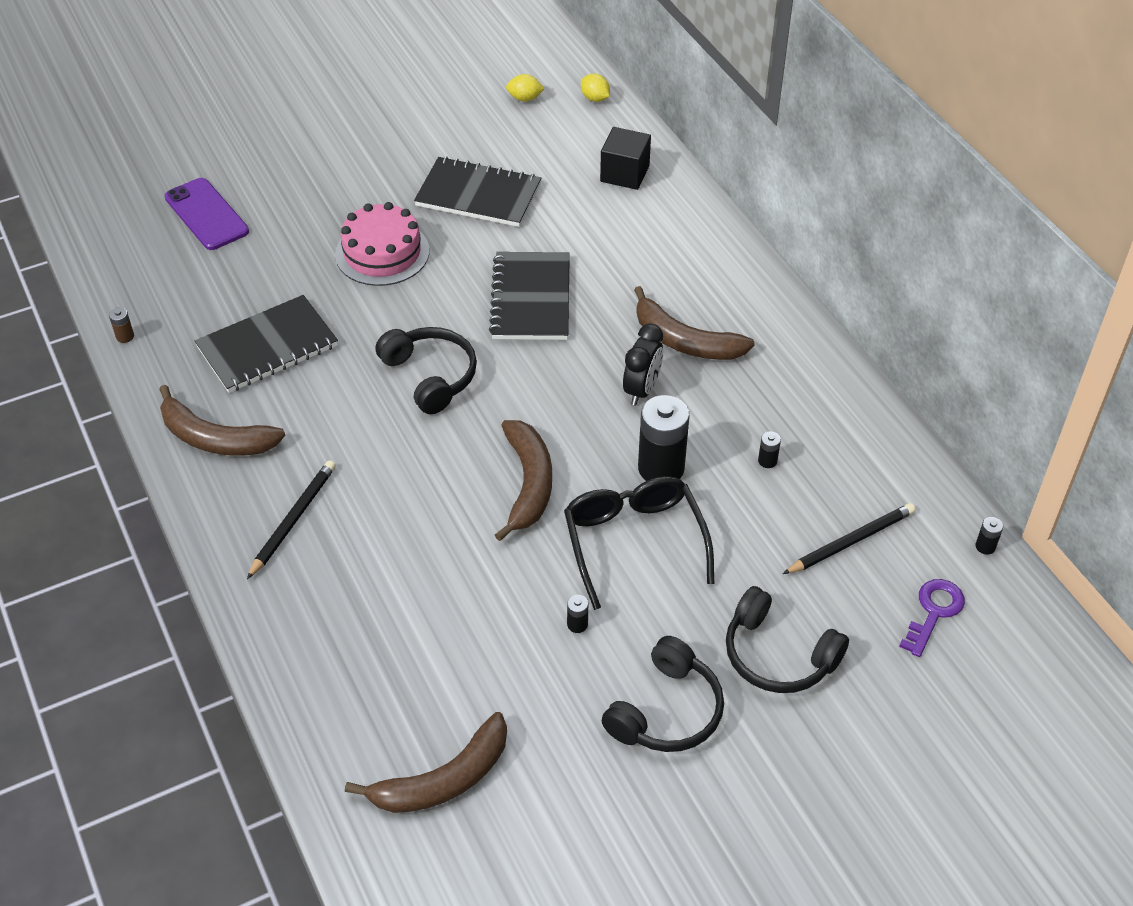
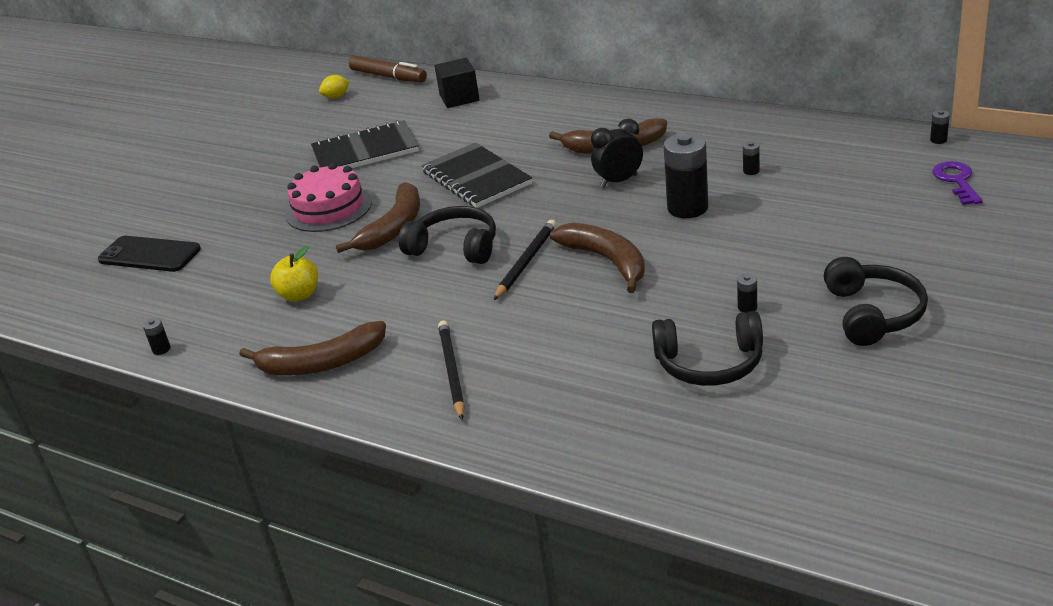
camera: 30 degrees left, 15 degrees down
brown battery [109,308,134,343] -> black battery [143,318,171,355]
purple phone [165,178,249,250] -> black phone [98,236,201,272]
black notebook [195,295,338,393] -> yellow apple [270,246,318,302]
brown banana [345,712,507,813] -> brown banana moved to [336,182,420,253]
black glasses [564,476,715,610] -> none
yellow lemon [581,74,610,102] -> brown marker [349,55,427,83]
black clock [623,324,663,405] -> black clock turned 105 degrees counterclockwise [591,118,643,188]
black headphones [726,586,849,693] -> black headphones moved to [652,311,763,386]
black pencil [783,503,916,574] -> black pencil moved to [494,220,556,300]

